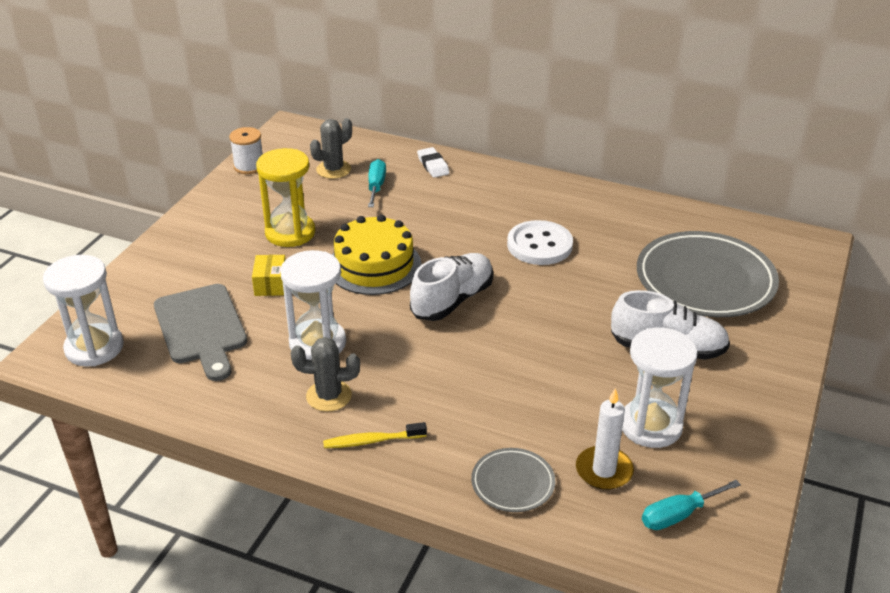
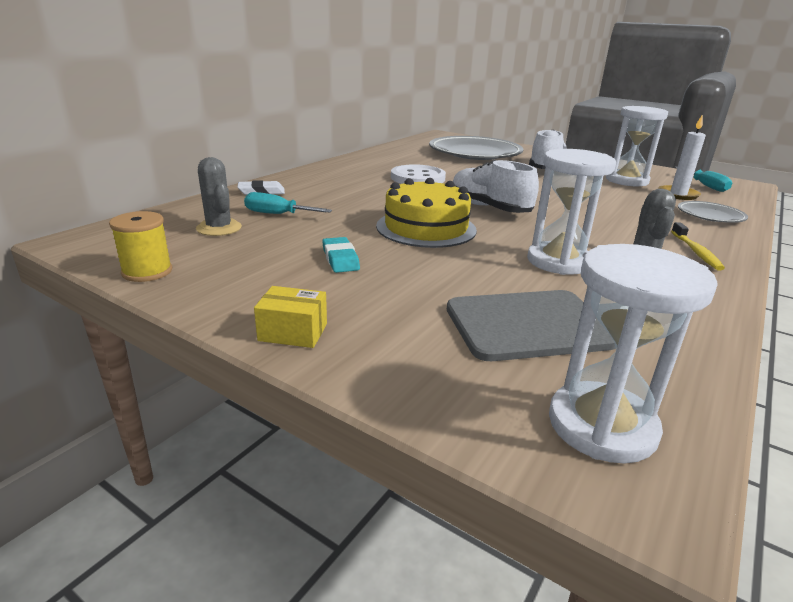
camera: 80 degrees left, 10 degrees down
white spool [229,127,263,174] -> yellow spool [109,211,172,282]
yellow box [252,255,286,296] -> yellow box moved to [254,286,327,348]
yellow hourglass [256,148,315,247] -> turquoise eraser [322,237,360,273]

